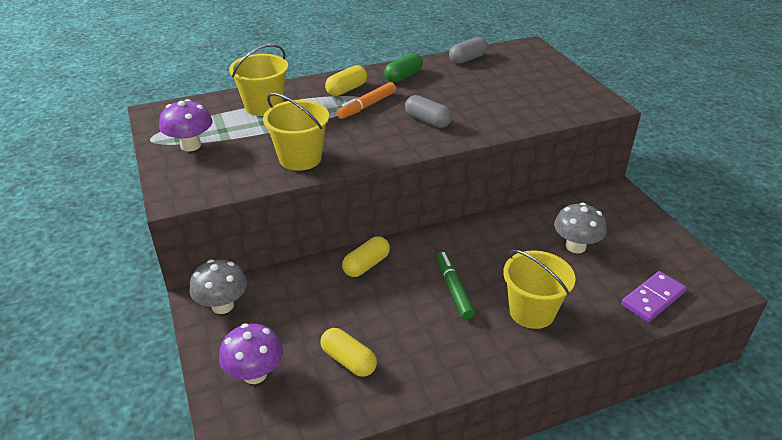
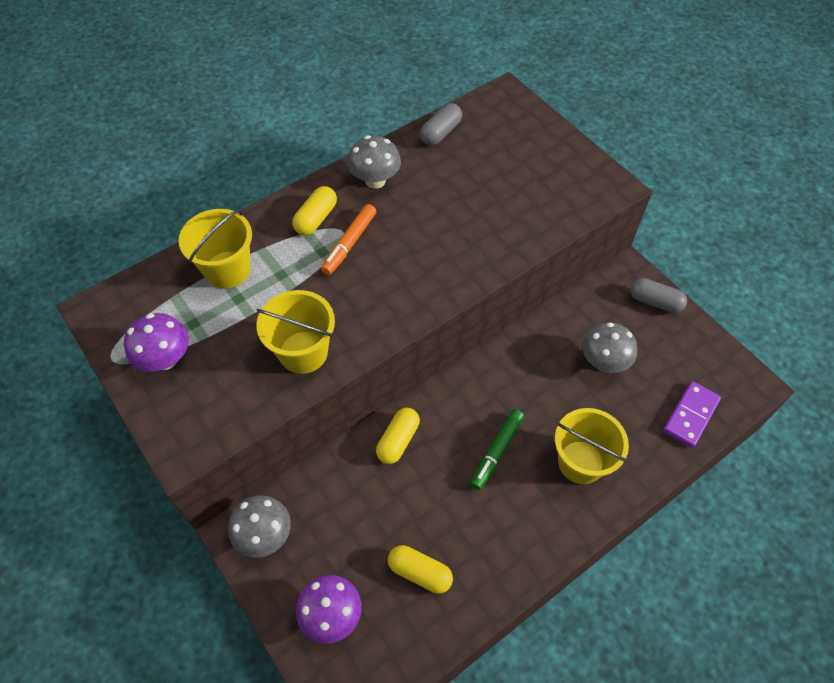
camera: 15 degrees left, 20 degrees up
green capsule [384,53,423,83] -> grey mushroom [347,136,401,189]
grey capsule [405,95,452,128] -> grey capsule moved to [630,278,687,313]
green marker [436,251,475,320] -> green marker turned 120 degrees counterclockwise [470,409,524,490]

